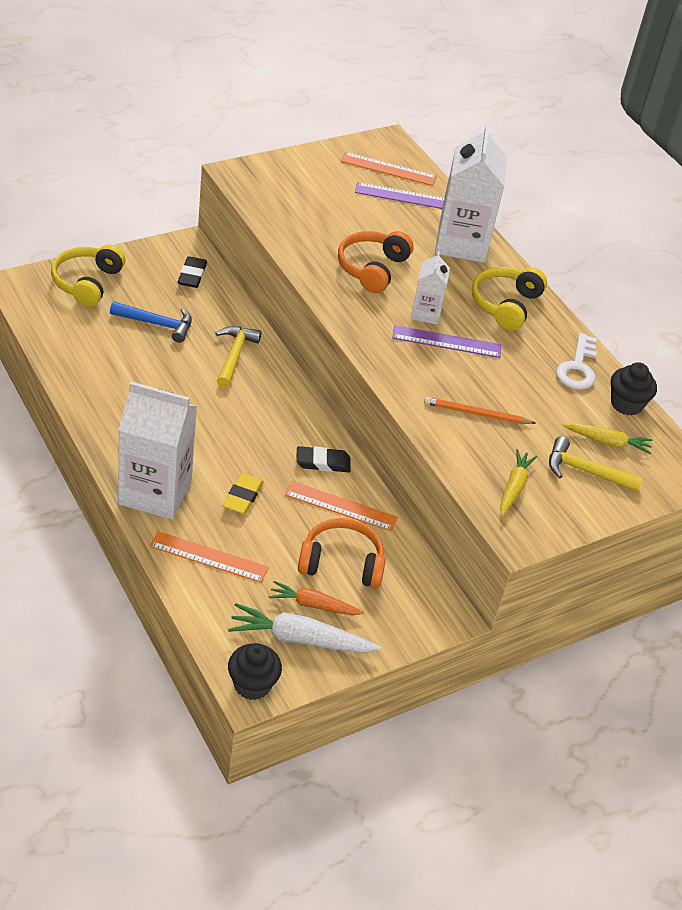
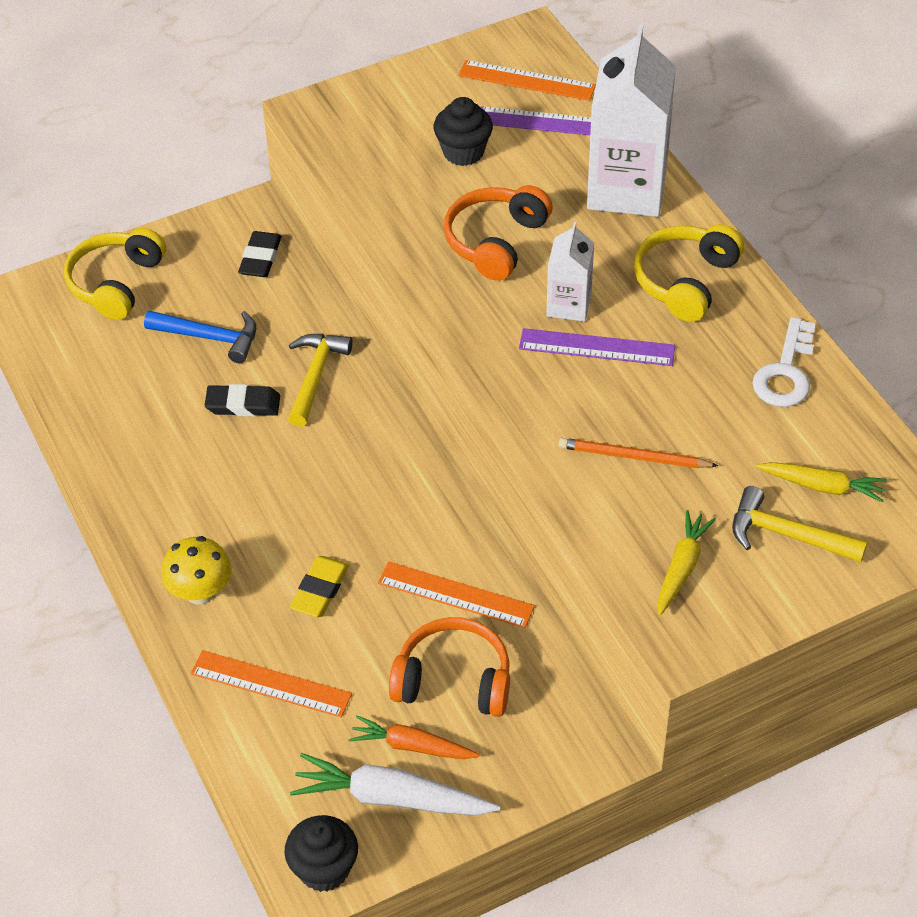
camera: 10 degrees right, 5 degrees up
white carton [118,381,197,520] -> yellow mushroom [161,536,231,605]
black eraser [296,446,350,472] -> black eraser moved to [205,384,280,416]
black cupcake [611,362,657,416] -> black cupcake moved to [434,97,493,166]

